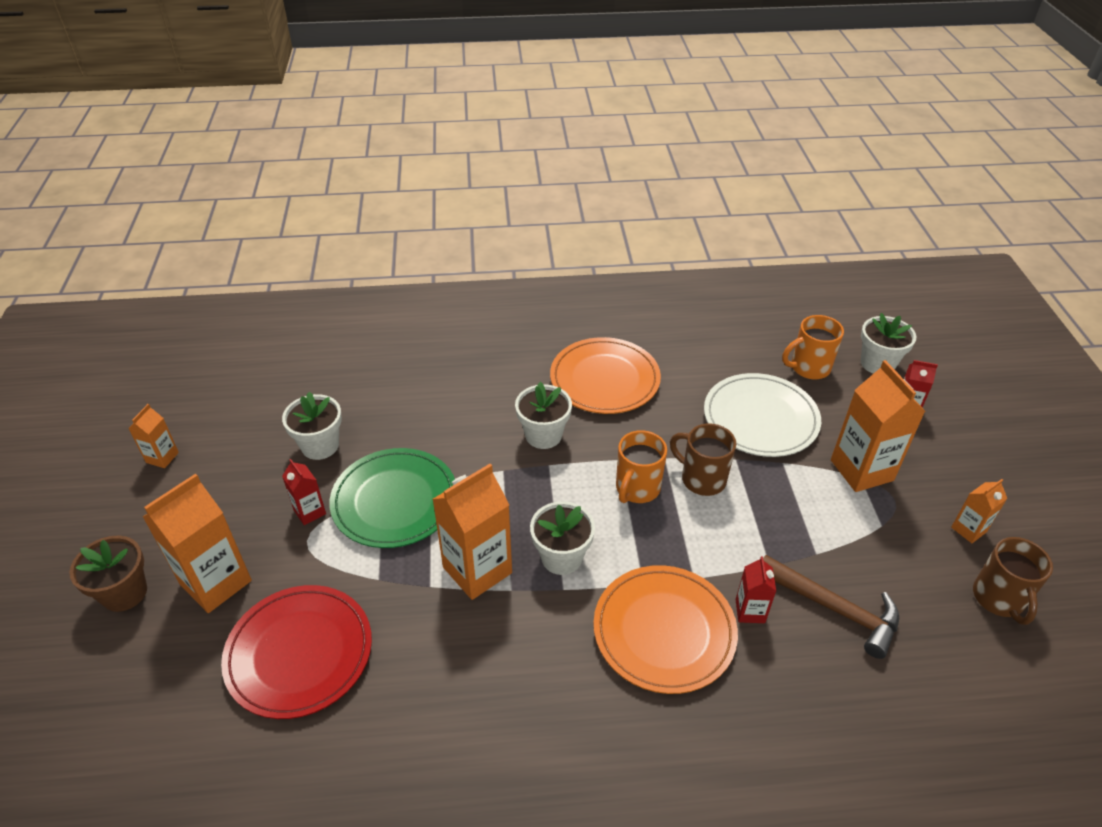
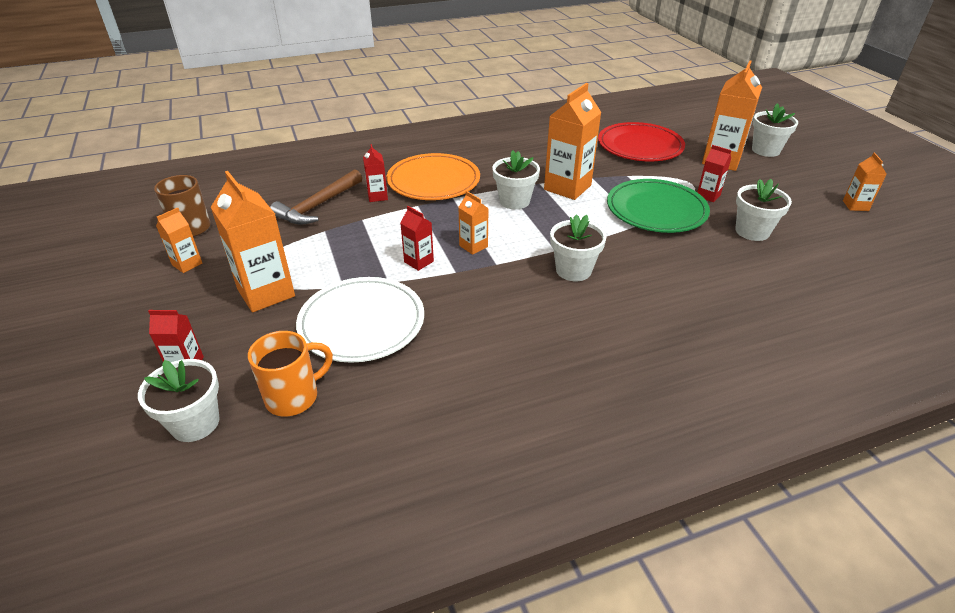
camera: 165 degrees right, 5 degrees down
brown flower pot [69,536,147,612] -> white flower pot [752,103,798,157]
orange plate [550,337,661,414] -> none
orange mug [616,430,667,503] -> orange carton [458,191,489,255]
brown mug [670,423,736,496] -> red carton [400,206,434,271]
brown hammer [763,555,899,659] -> brown hammer turned 75 degrees counterclockwise [270,169,362,225]

